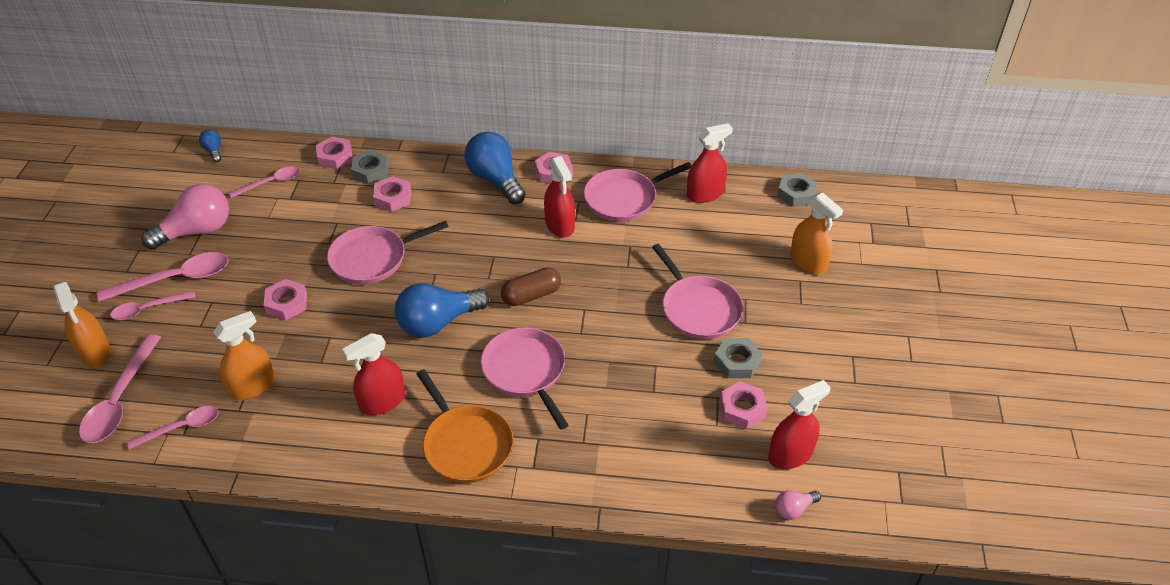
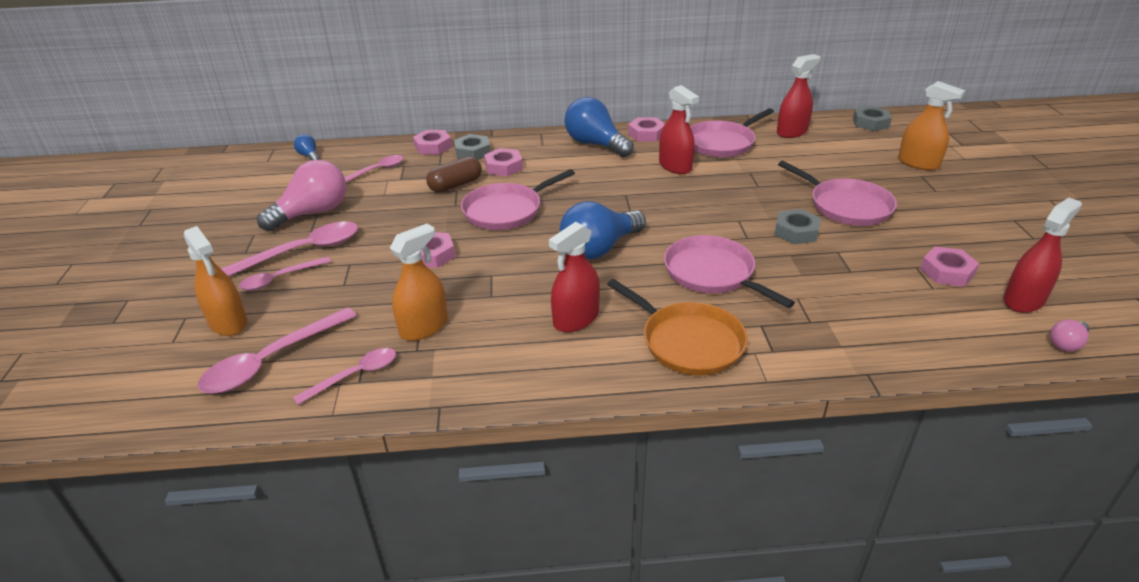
camera: 10 degrees left, 10 degrees down
pink spoon [79,334,161,443] -> pink spoon turned 45 degrees clockwise [198,307,357,394]
brown capsule [501,267,561,306] -> brown capsule moved to [426,156,482,193]
grey nut [714,338,762,378] -> grey nut moved to [774,209,821,244]

